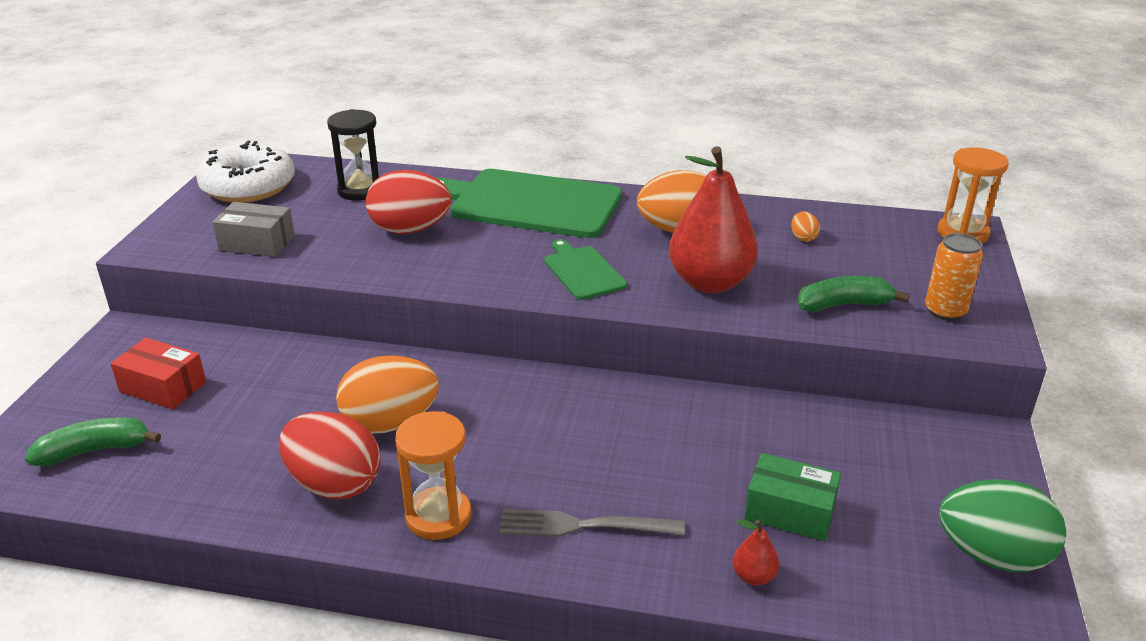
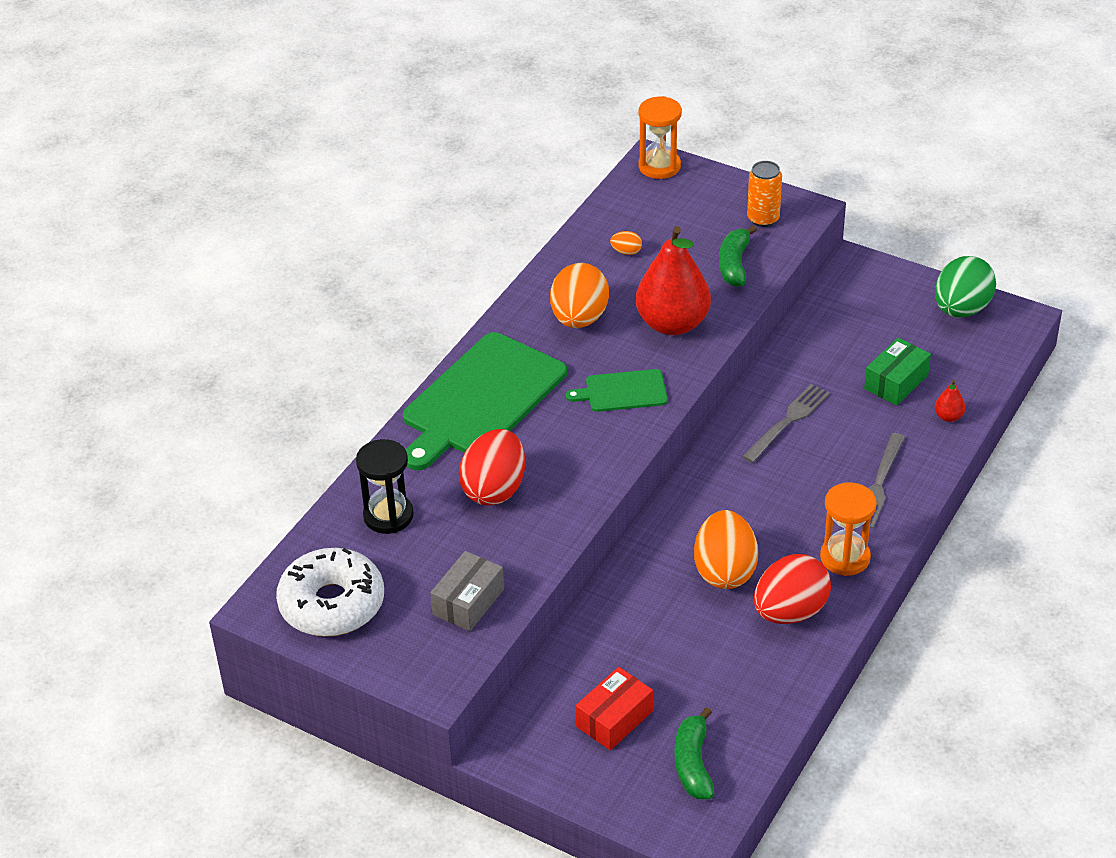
camera: 70 degrees left, 10 degrees up
none -> grey fork [742,384,830,463]

